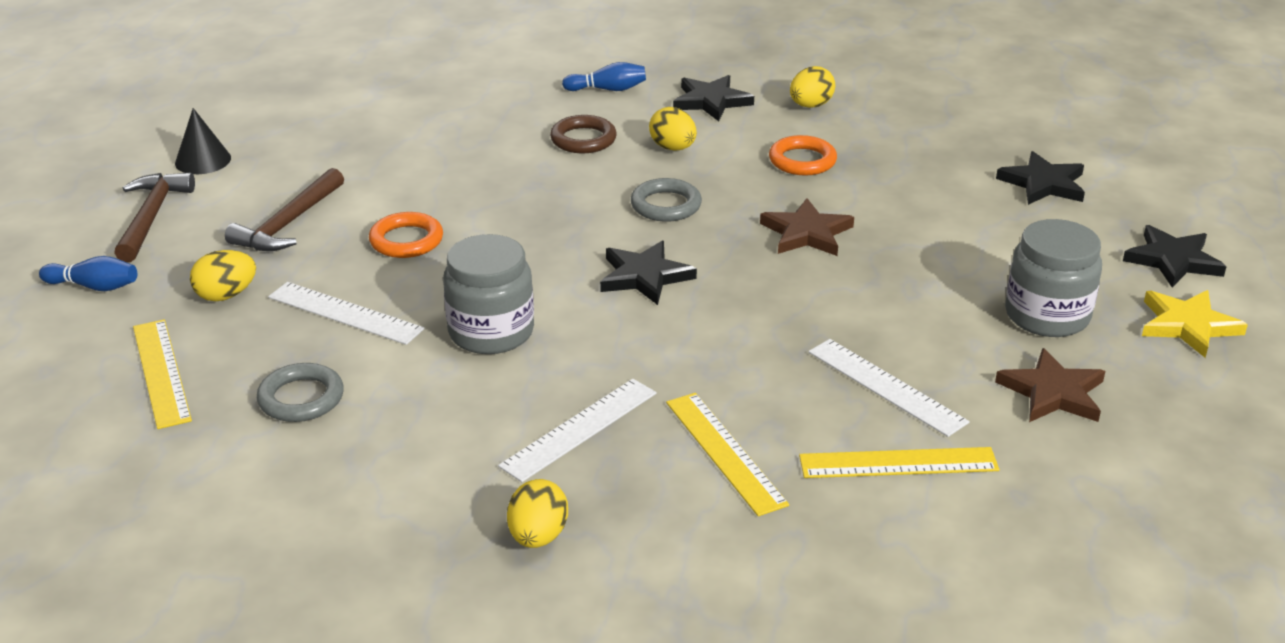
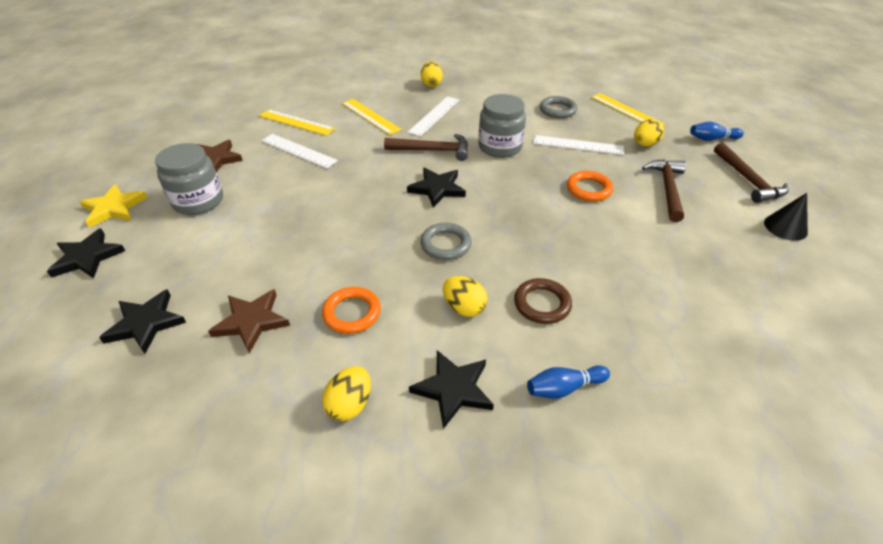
camera: 165 degrees right, 10 degrees up
brown star [760,198,854,256] -> brown star moved to [208,289,290,353]
yellow ruler [799,447,999,478] -> yellow ruler turned 45 degrees clockwise [259,109,335,136]
none -> brown hammer [384,134,468,161]

